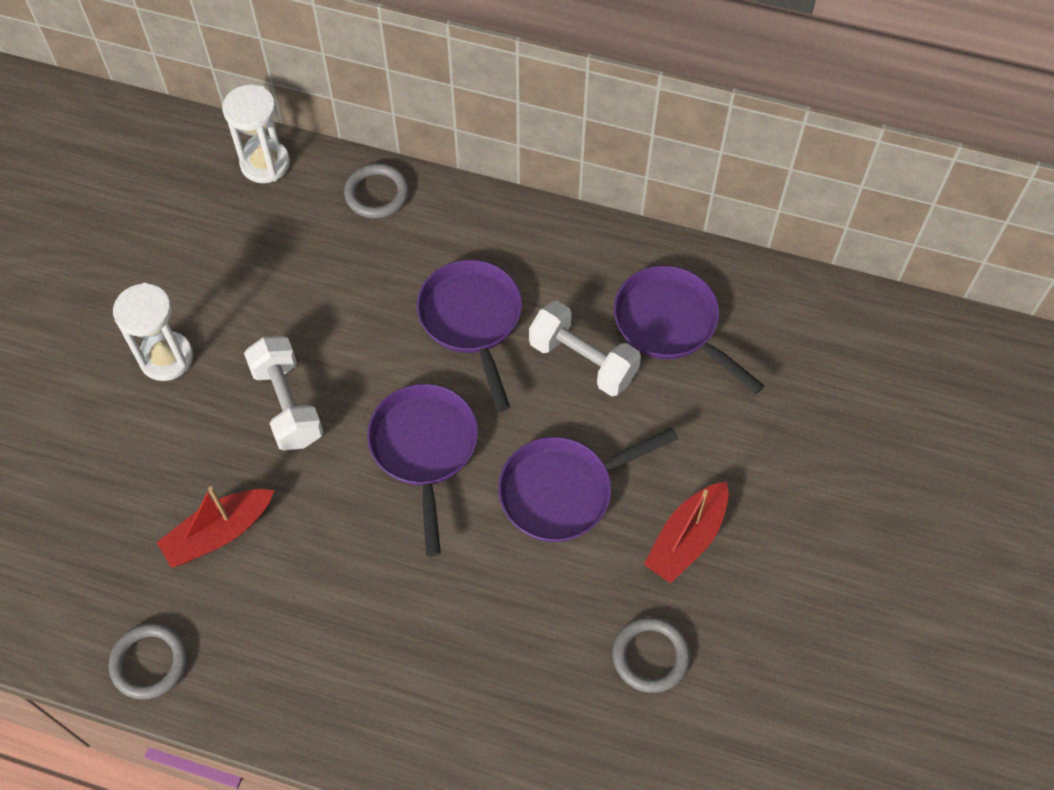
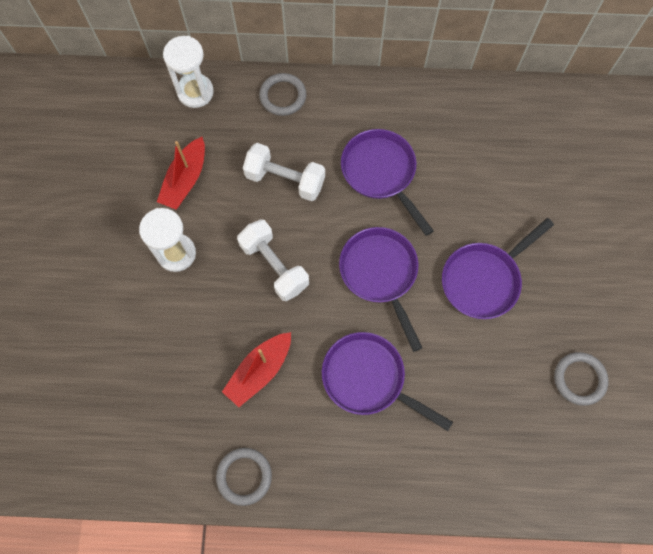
camera: 15 degrees left, 10 degrees up
white dumbbell [529,301,641,396] -> white dumbbell moved to [243,143,325,201]
purple pan [614,266,765,394] -> purple pan moved to [322,332,453,431]
red boat [644,481,729,583] -> red boat moved to [157,137,205,209]

